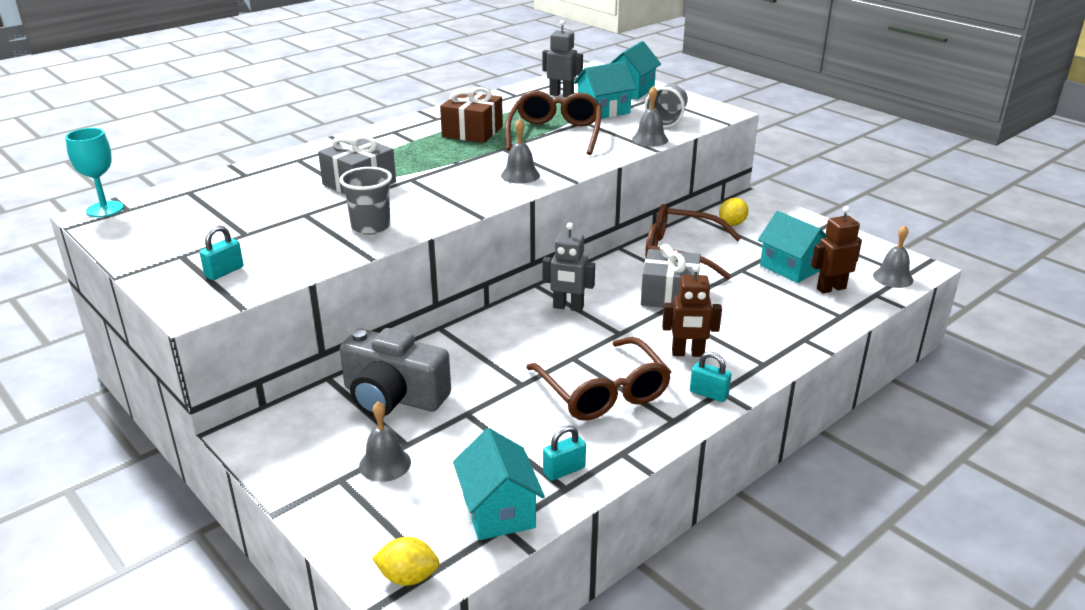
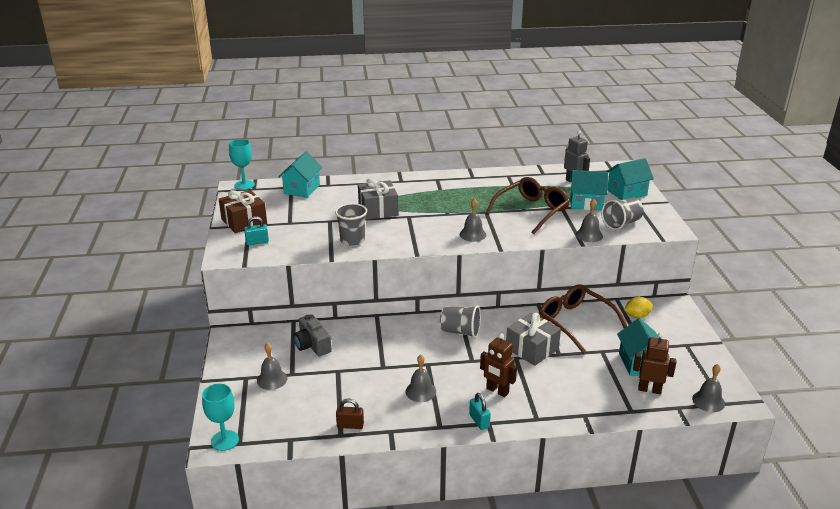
camera: 35 degrees right, 0 degrees up
grey camera [340,328,451,417] -> grey camera [293,314,332,356], size x0.66
yellow lemon [372,537,440,586] -> turquoise goblet [202,383,239,451]
brown gift [440,87,503,143] -> brown gift moved to [219,190,267,233]
turquoise house [453,428,545,540] -> turquoise house moved to [278,151,323,198]
brown glasses [526,337,671,421] -> grey bell [405,355,436,402]
grey robot [542,223,595,312] -> grey cup [440,305,481,338]
turquoise padlock [543,425,586,481] -> brown padlock [336,399,364,429]

